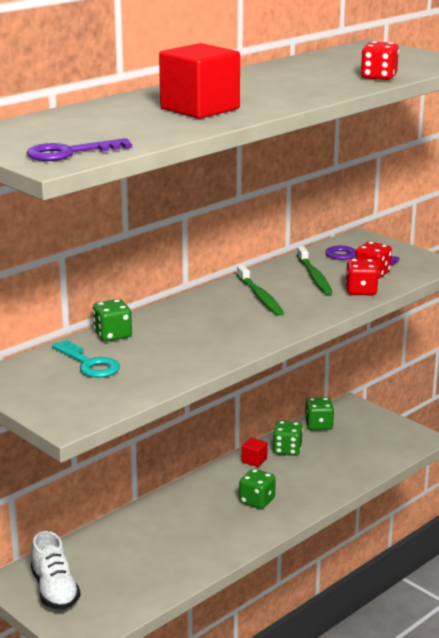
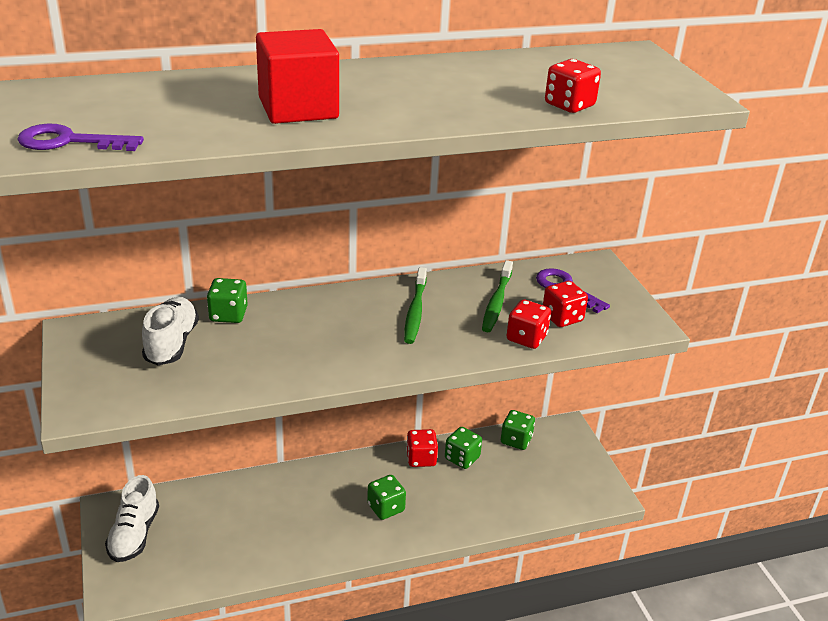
camera: 25 degrees right, 10 degrees up
turquoise key [52,340,120,378] -> white shoe [142,297,199,365]
red cube [241,437,268,467] -> red dice [406,429,438,467]

